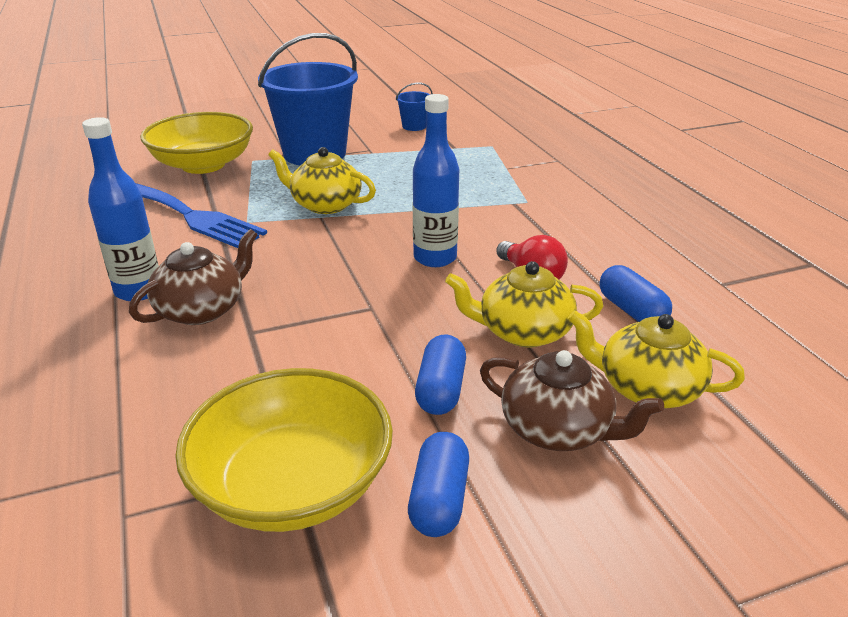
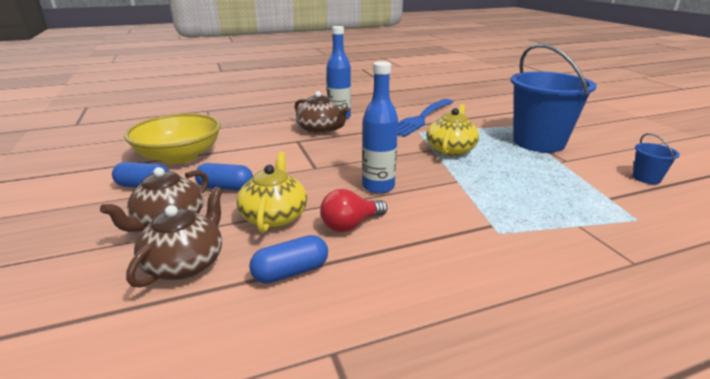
camera: 90 degrees right, 5 degrees down
yellow bowl [140,112,253,174] -> none
yellow teapot [568,310,745,408] -> brown teapot [126,187,223,288]

